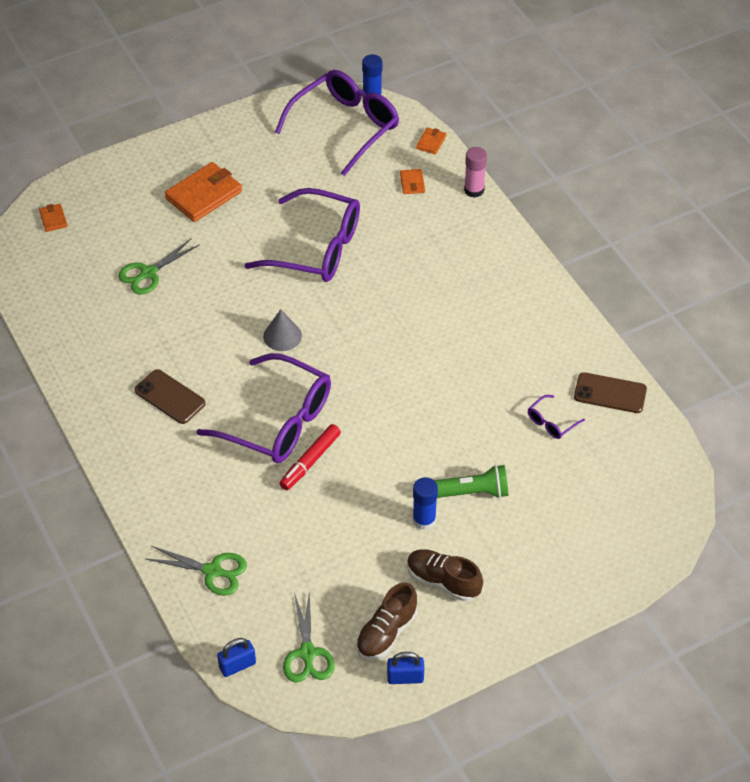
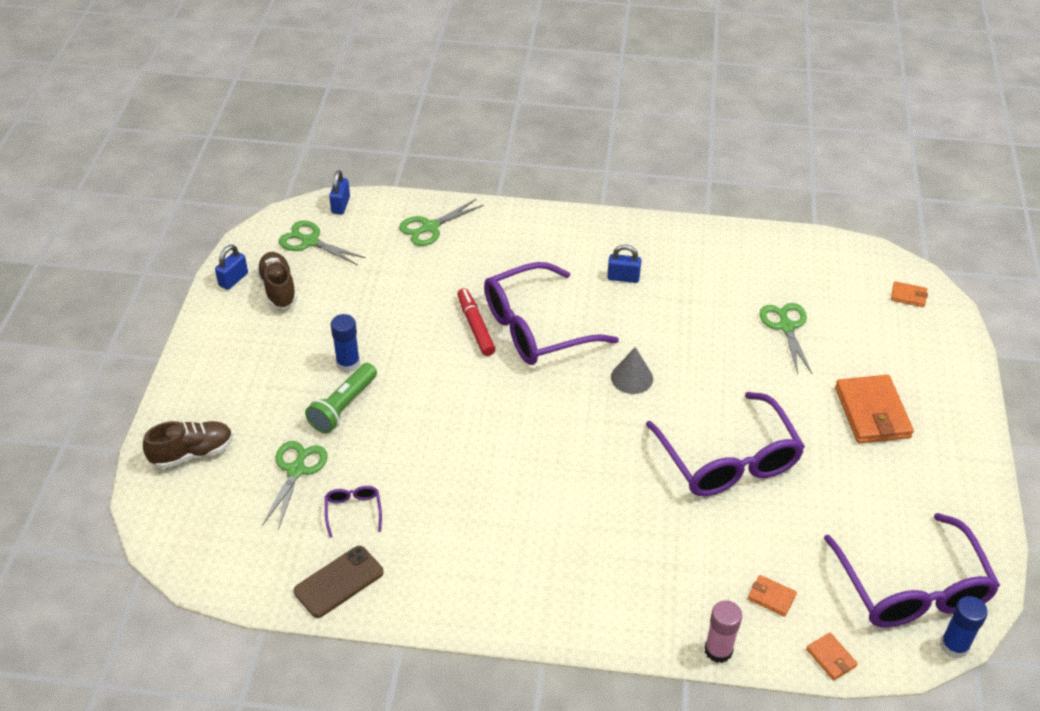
camera: 125 degrees right, 5 degrees down
brown phone [134,369,206,424] -> blue padlock [607,245,641,283]
purple glasses [245,188,360,282] -> purple glasses turned 75 degrees counterclockwise [646,392,805,496]
brown shoe [407,549,483,601] -> brown shoe moved to [143,421,233,469]
none -> green scissors [262,441,328,530]

